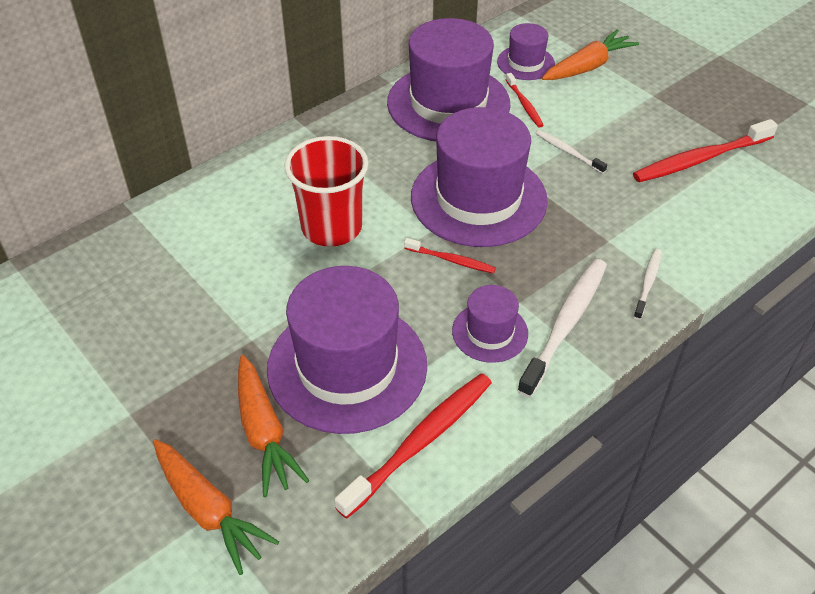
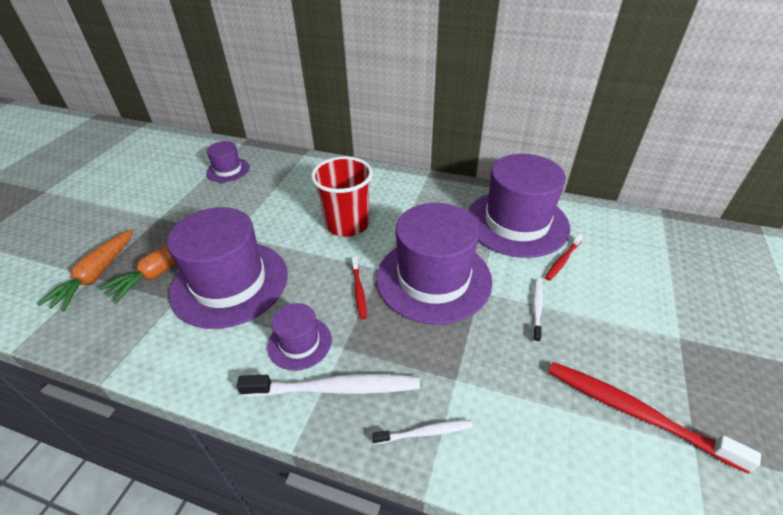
camera: 60 degrees right, 5 degrees down
red toothbrush [335,373,492,519] -> none
purple hat [497,23,555,80] -> purple hat moved to [206,141,250,182]
orange carrot [542,30,639,80] -> none

